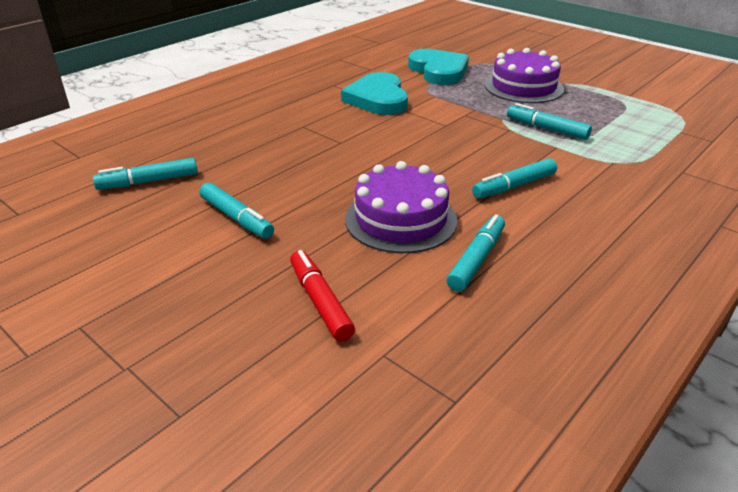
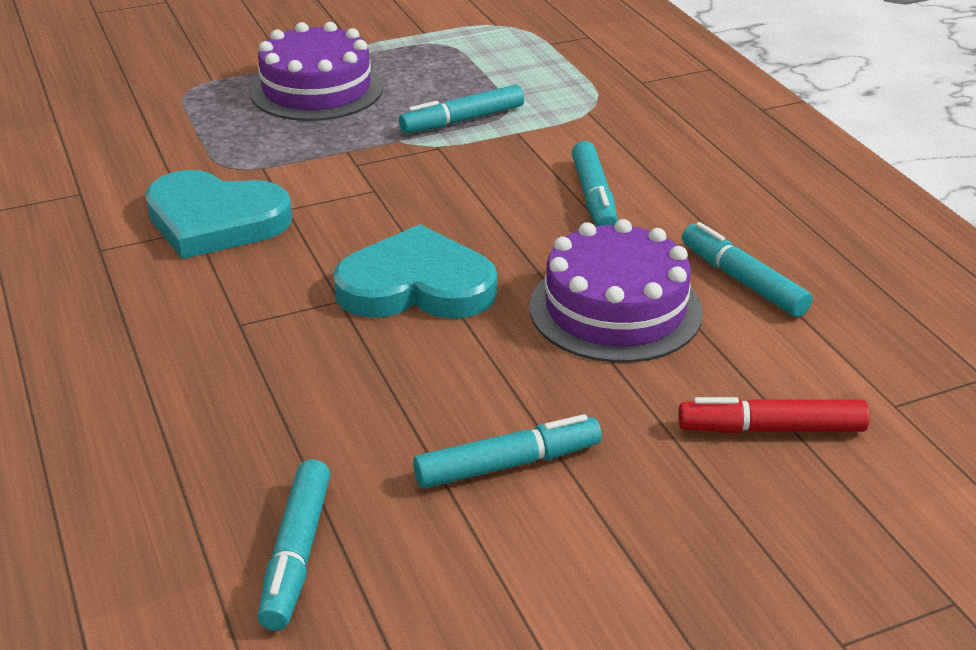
camera: 65 degrees left, 0 degrees up
turquoise heart [408,49,469,85] -> turquoise heart moved to [333,224,497,319]

